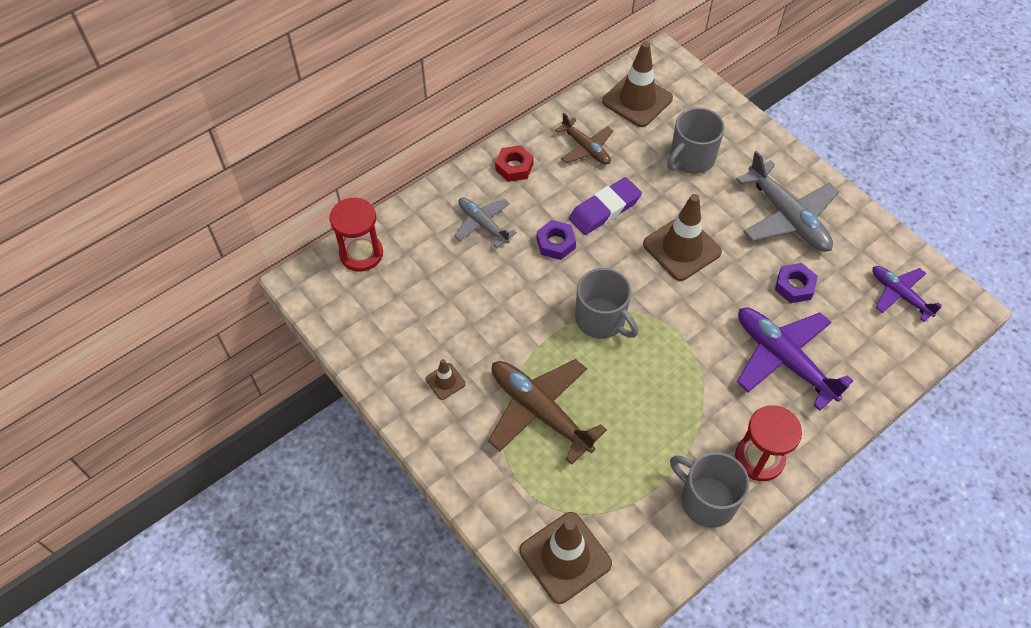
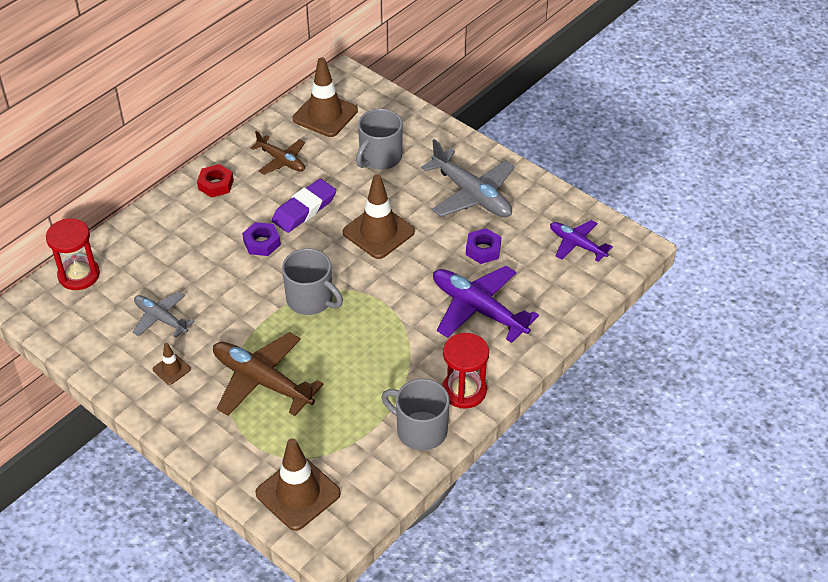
camera: 10 degrees left, 10 degrees down
grey plane [454,197,517,248] -> grey plane moved to [133,292,194,338]

